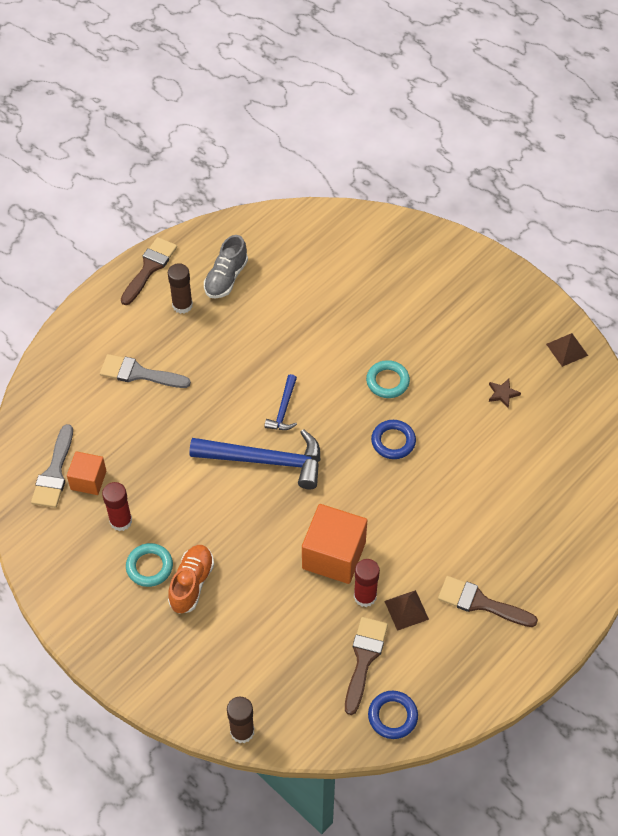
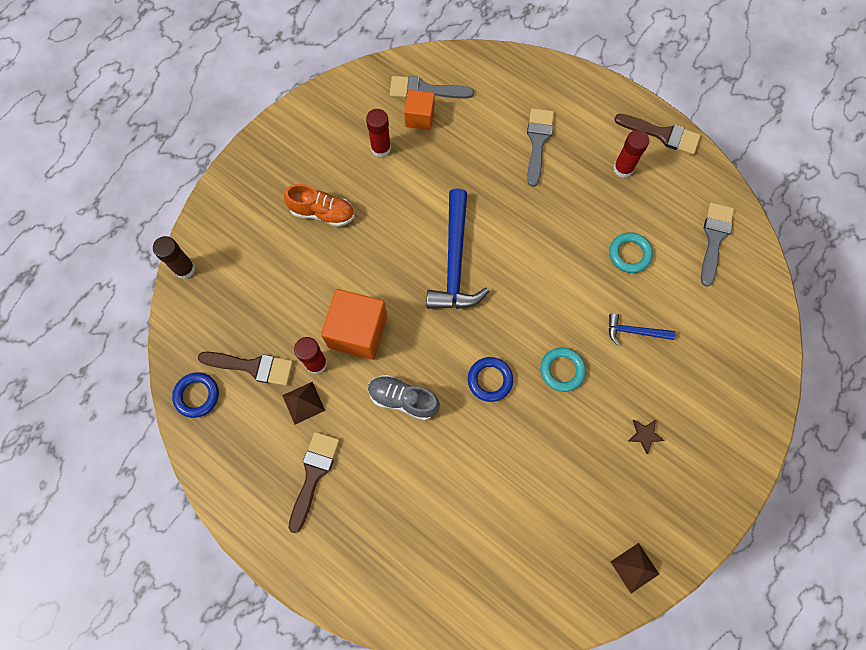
camera: 85 degrees right, 15 degrees up
turquoise ring [126,543,173,587] -> turquoise ring moved to [609,232,653,273]
brown glue stick [168,263,193,314] -> red glue stick [613,130,649,178]
grey shoe [204,235,248,299] -> grey shoe moved to [368,375,440,420]
blue hammer [264,374,297,430] -> blue hammer moved to [609,313,676,345]
brown star [489,379,521,408] -> brown star moved to [628,420,665,454]
none -> grey brush [701,202,734,287]

